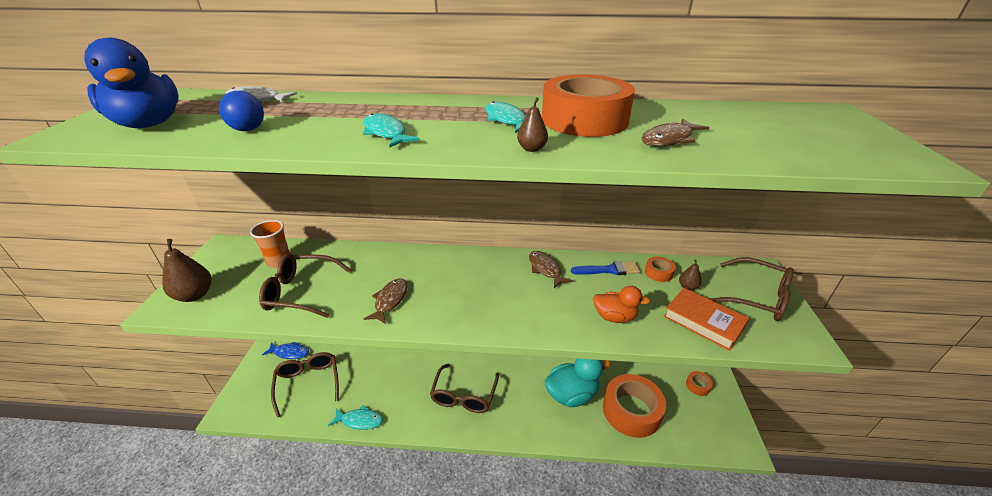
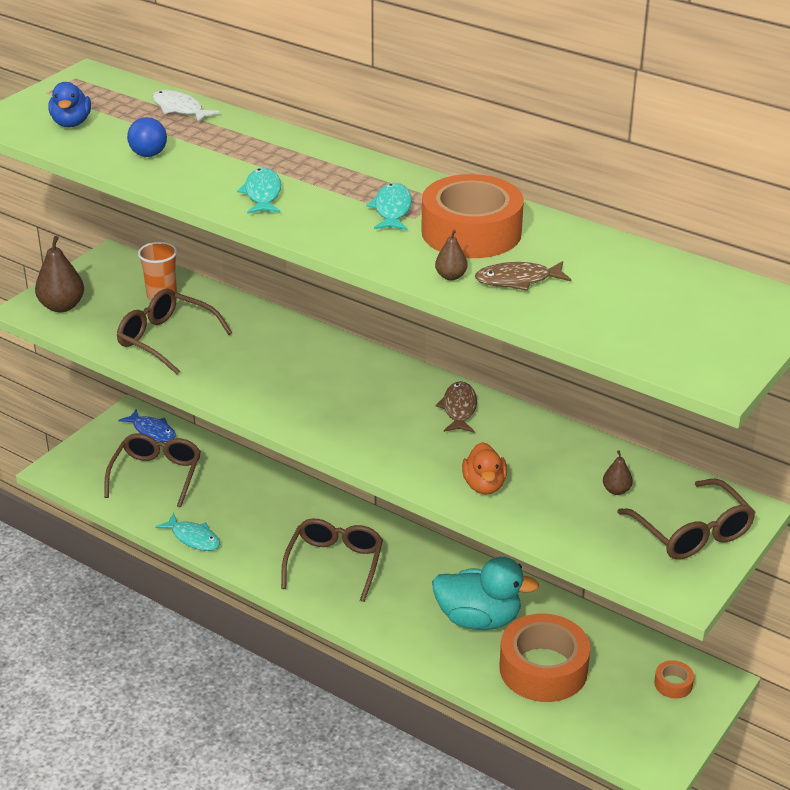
camera: 30 degrees right, 0 degrees up
blue duck [84,38,179,128] -> blue duck [48,82,91,127], size x0.59
brown fish [363,278,408,324] -> none
brown glasses [430,364,499,413] -> brown glasses turned 150 degrees clockwise [281,519,383,602]
brown pear [517,97,548,152] -> brown pear moved to [435,230,468,281]
blue brush [571,261,640,275] -> none
orange duck [593,286,650,323] -> orange duck turned 45 degrees clockwise [462,442,507,495]
orange tape [645,257,676,282] -> none
orange book [664,288,749,351] -> none

